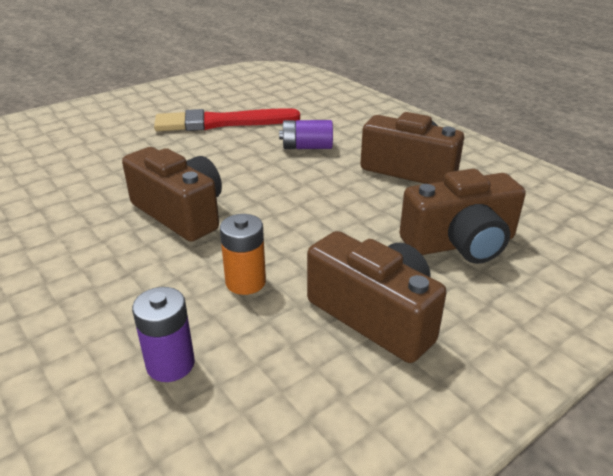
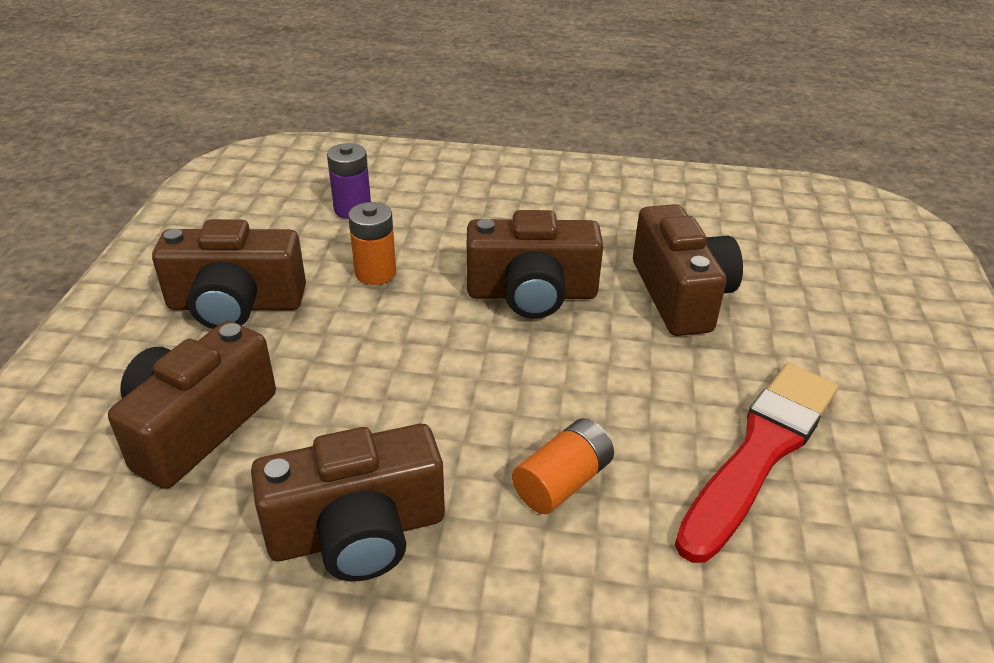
camera: 135 degrees right, 5 degrees up
purple battery [279,120,333,149] -> orange battery [512,418,614,514]
none -> brown camera [633,204,743,336]

